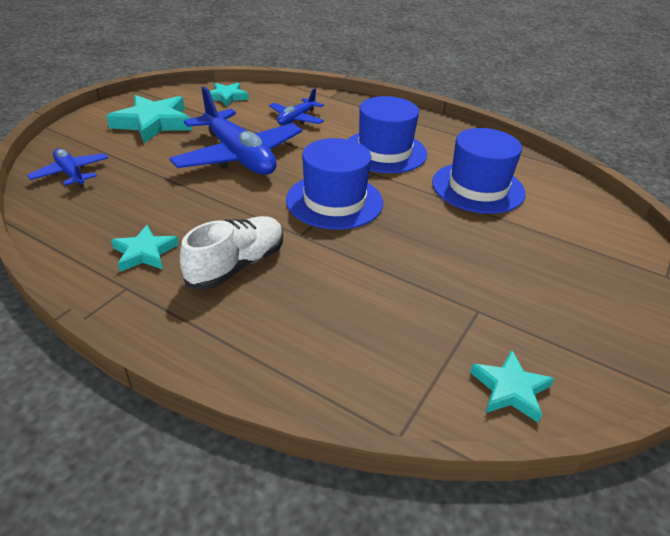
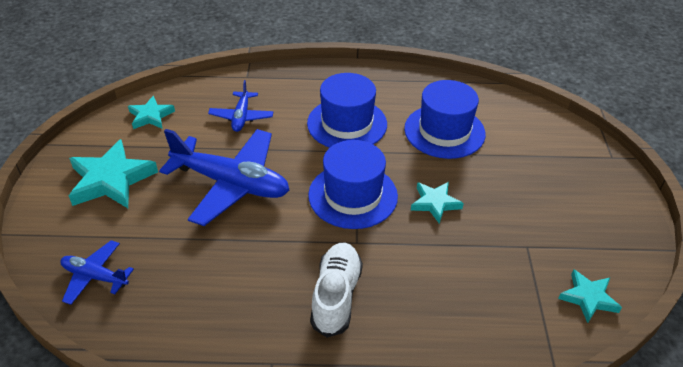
camera: 30 degrees left, 5 degrees up
turquoise star [111,225,179,272] -> turquoise star moved to [411,182,464,224]

